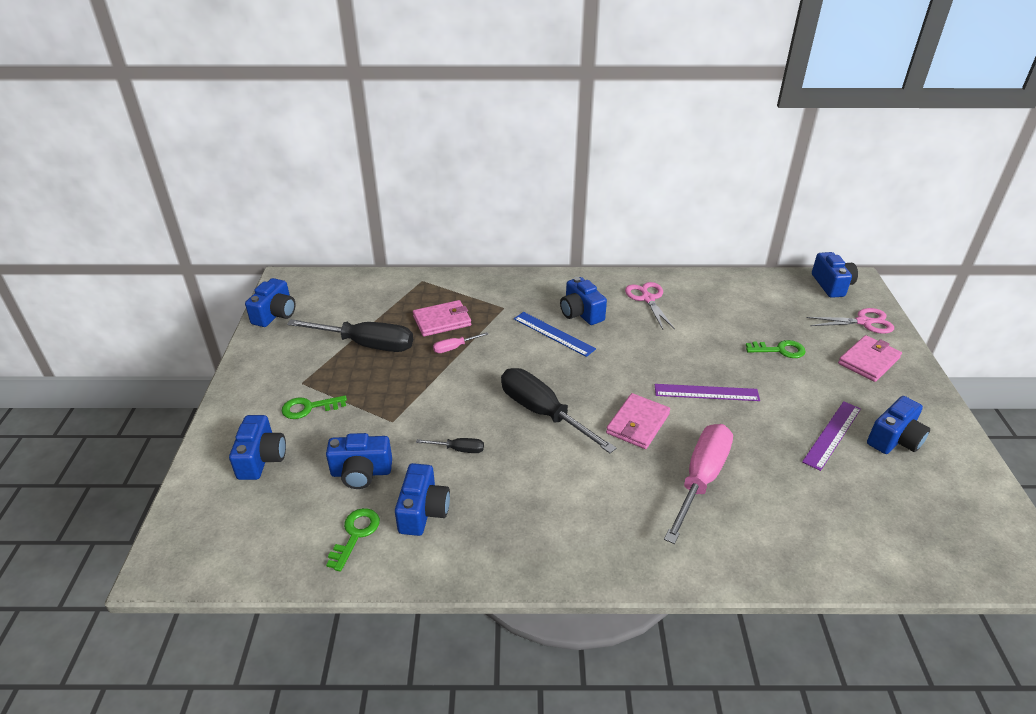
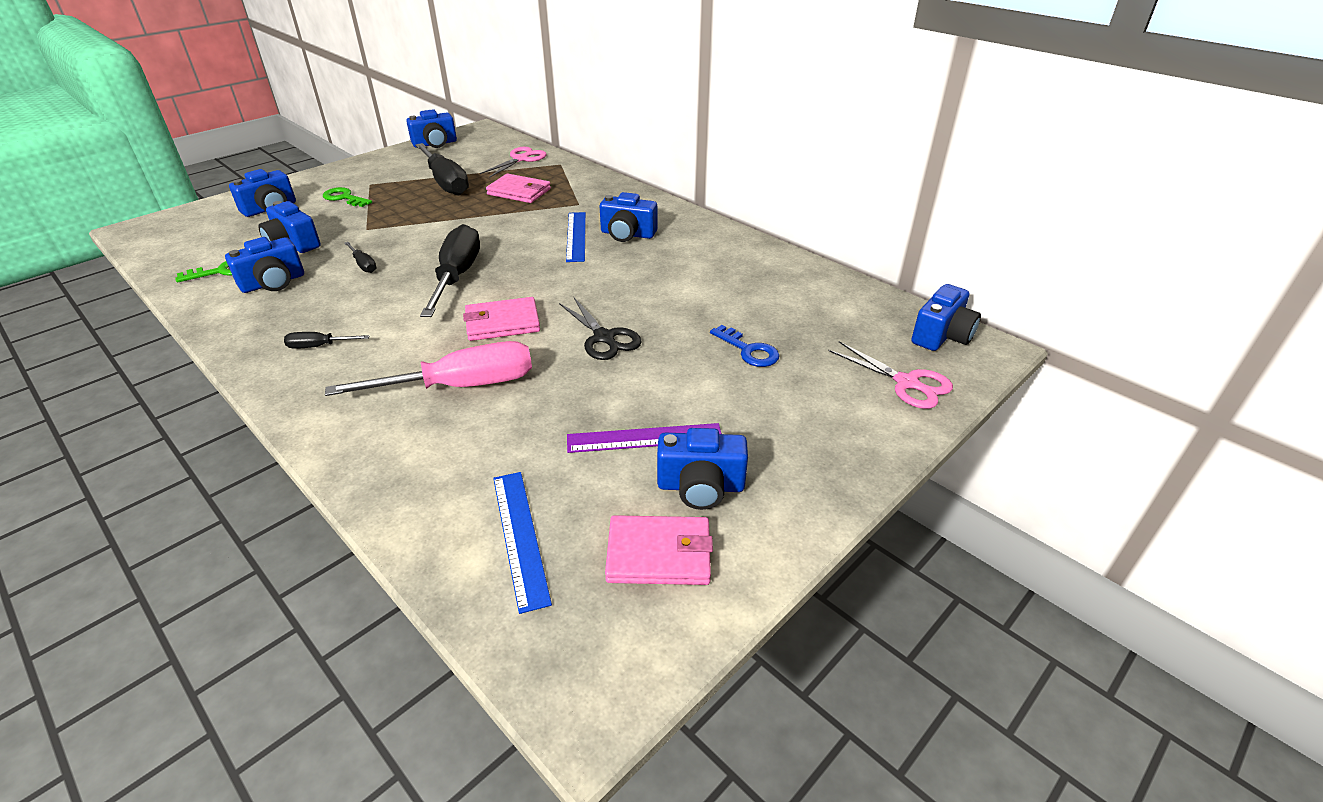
camera: 45 degrees right, 0 degrees up
pink screwdriver [433,332,489,353] -> none
blue camera [560,277,607,325] -> blue camera turned 90 degrees counterclockwise [600,192,657,242]
pink scissors [625,282,675,329] -> pink scissors moved to [480,147,547,178]
purple ruler [655,384,760,401] -> black scissors [559,298,642,360]
green key [746,340,806,358] -> blue key [710,325,780,367]
pink wallet [838,335,902,382] -> pink wallet moved to [605,515,713,585]
none -> black screwdriver [284,332,370,349]
none -> blue ruler [493,472,552,614]

